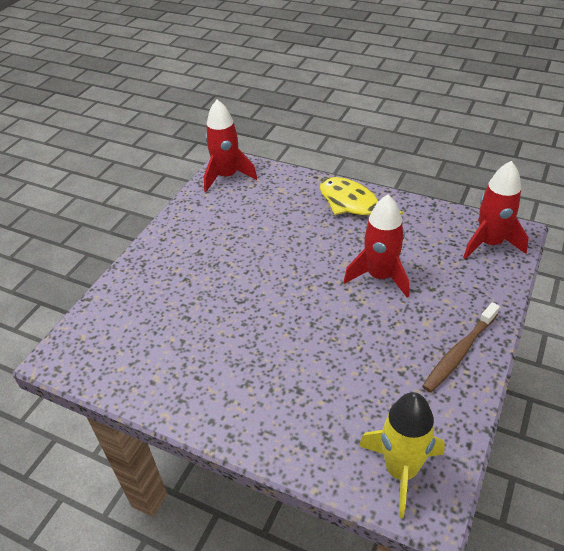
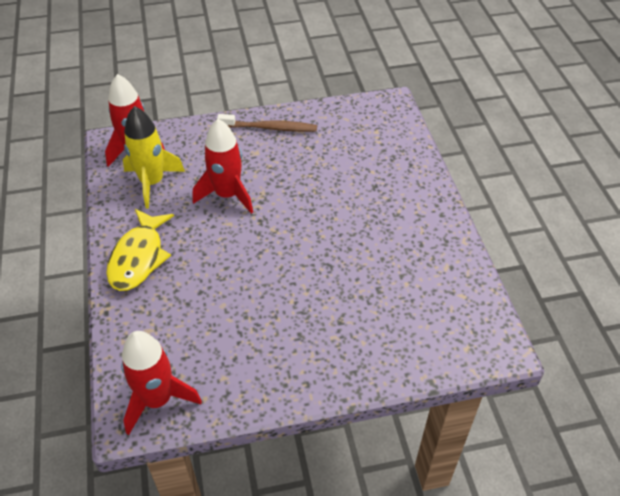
camera: 130 degrees left, 5 degrees up
yellow rocket [359,392,445,518] -> yellow rocket moved to [123,106,185,209]

